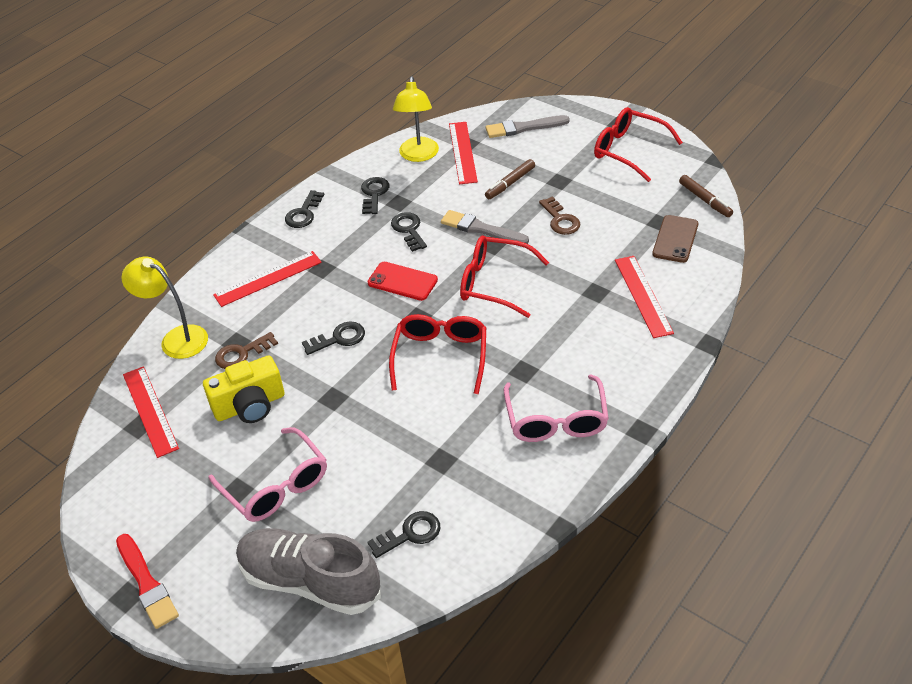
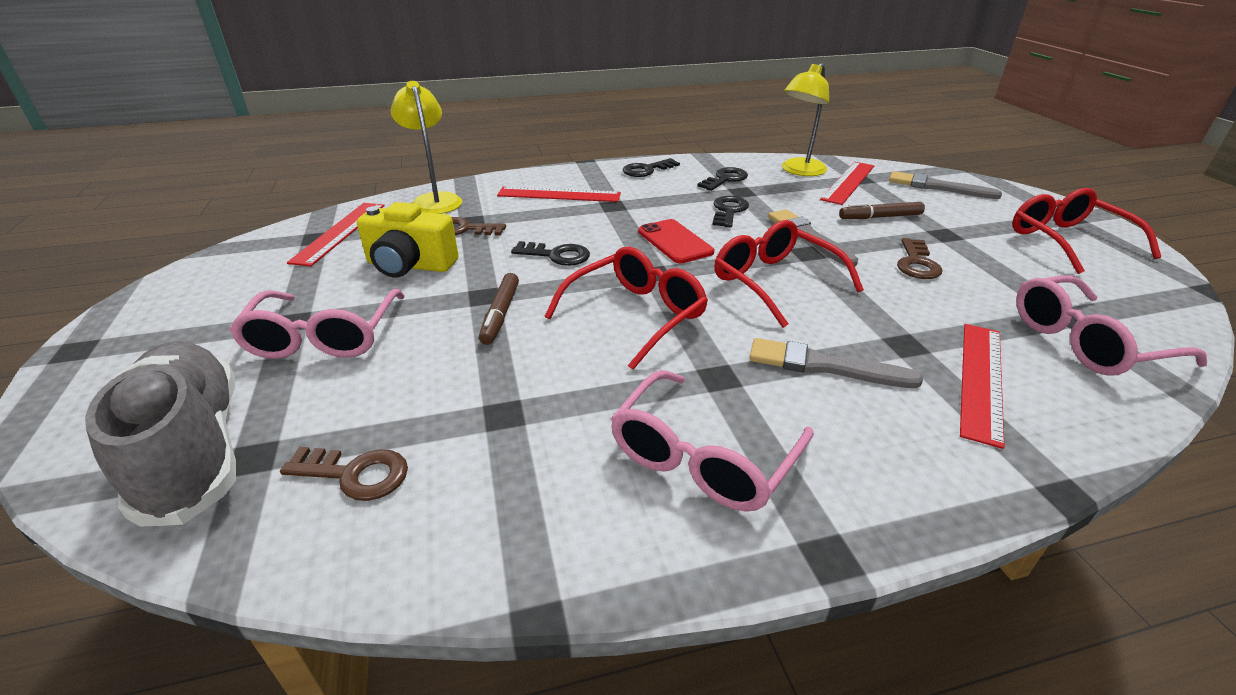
camera: 35 degrees right, 10 degrees down
red brush [116,534,179,629] -> none
black key [367,511,440,558] -> brown key [280,447,408,501]
brown phone [652,215,698,263] -> pink glasses [1016,275,1207,376]
brown marker [679,175,733,217] -> brown marker moved to [479,273,519,345]
none -> grey brush [749,338,923,388]

